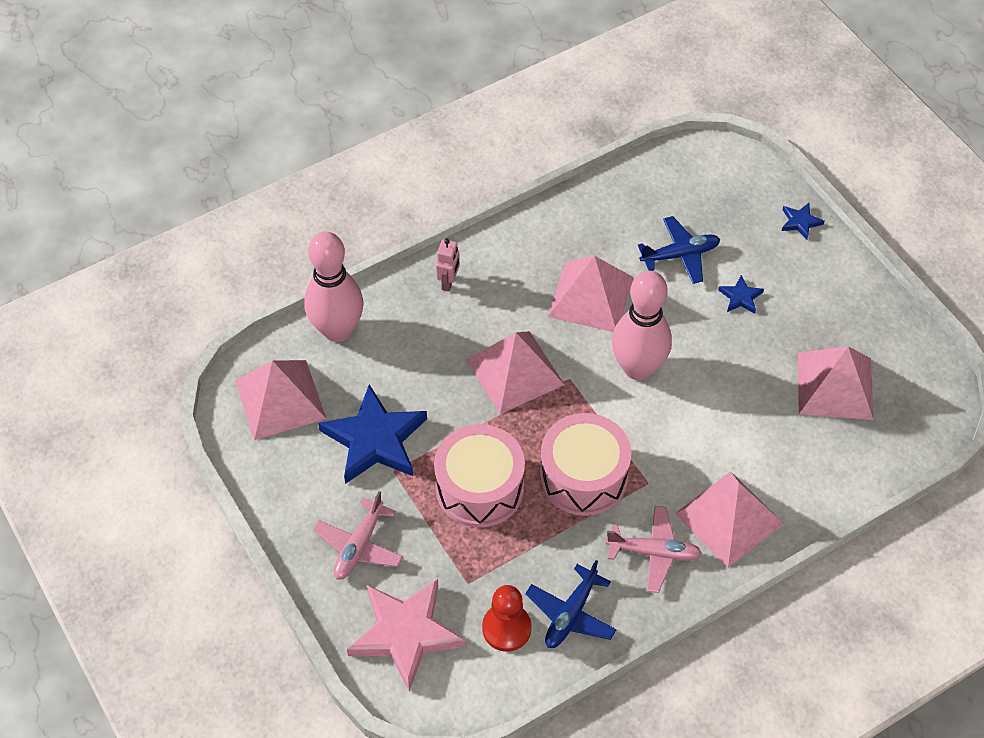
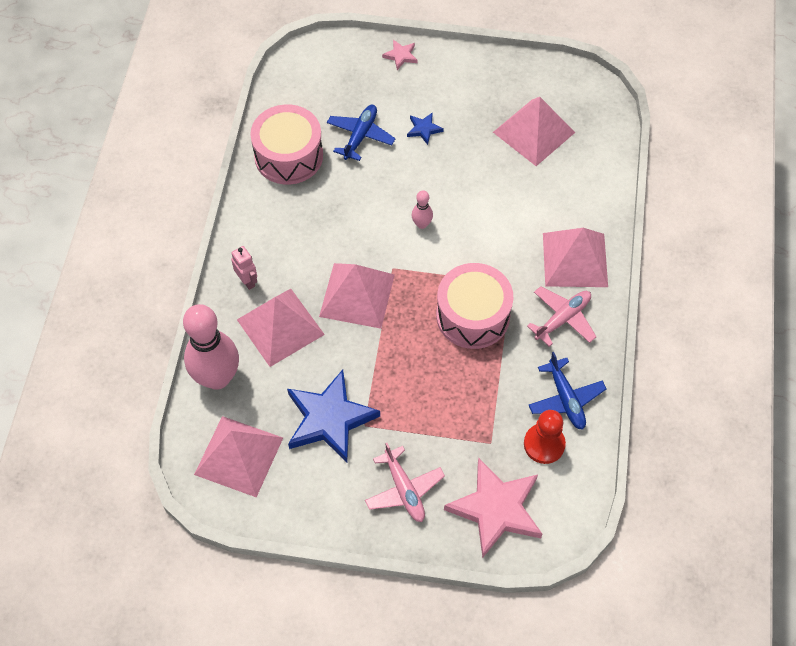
camera: 50 degrees left, 5 degrees up
pink drum [434,424,525,528] -> pink drum moved to [250,105,323,185]
pink pyramid [548,256,633,332] -> pink pyramid moved to [237,289,325,367]
pink bowling pin [612,271,672,380] -> pink bowling pin [412,190,433,229], size x0.43
blue star [782,203,825,240] -> pink star [382,40,417,70]

